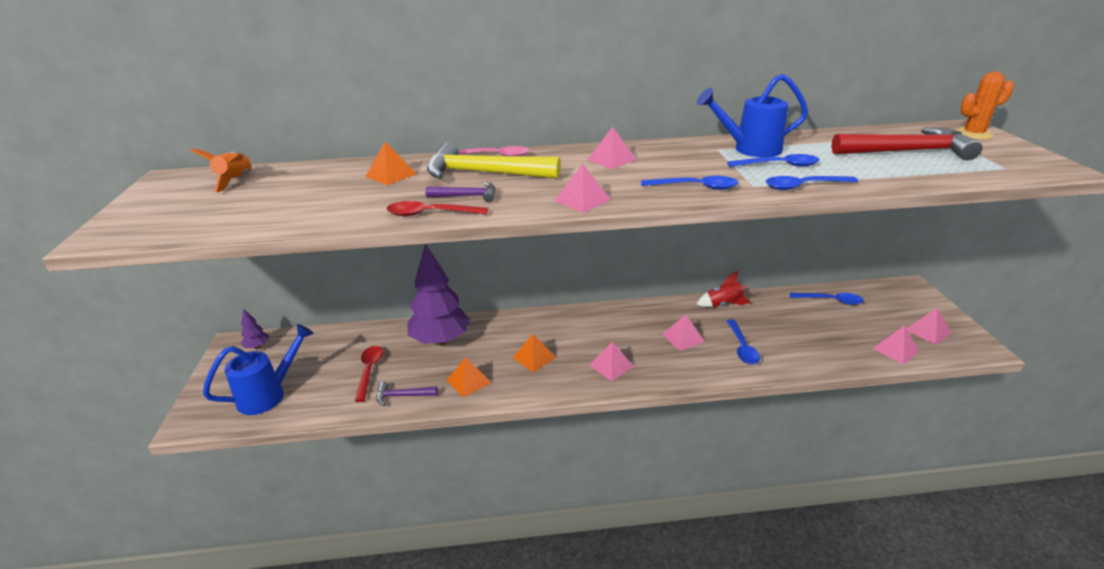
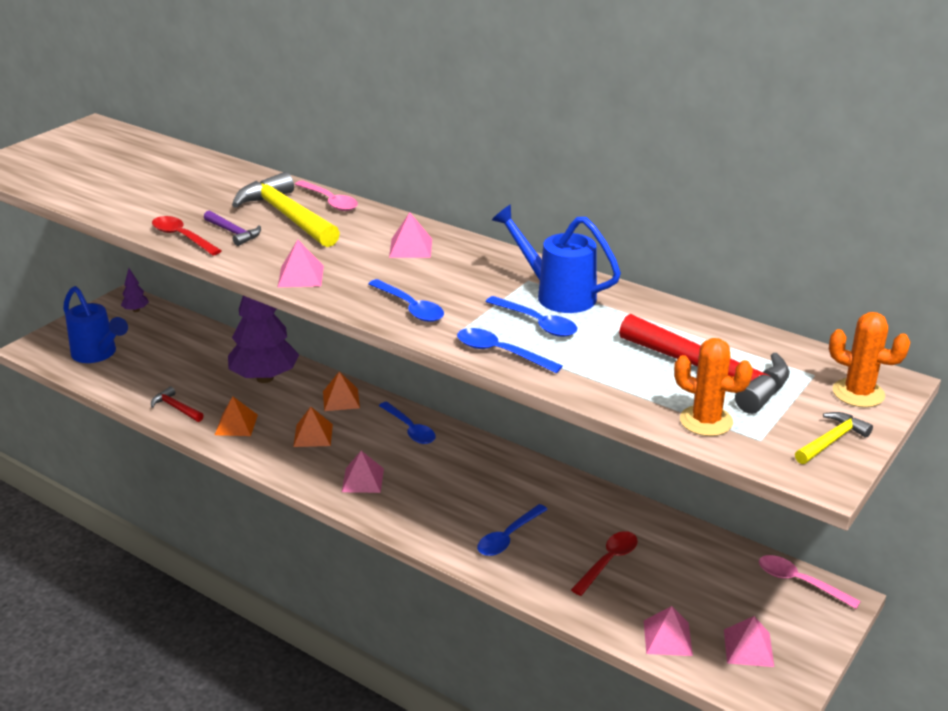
camera: 40 degrees right, 0 degrees up
orange rocket [191,149,253,193] -> none
blue watering can [203,324,314,415] -> blue watering can turned 45 degrees clockwise [63,286,128,363]
red spoon [355,346,383,402] -> red spoon moved to [571,531,638,596]
orange pyramid [365,142,417,185] -> orange pyramid moved to [323,372,360,411]
purple hammer [376,382,437,406] -> red hammer [151,386,204,422]
pink pyramid [662,315,705,351] -> none
red rocket [696,270,751,307] -> none
blue spoon [790,293,864,305] -> blue spoon moved to [379,402,436,444]
none -> orange cactus [674,338,753,436]
none -> pink spoon [759,555,861,609]
none -> yellow hammer [795,412,873,464]

